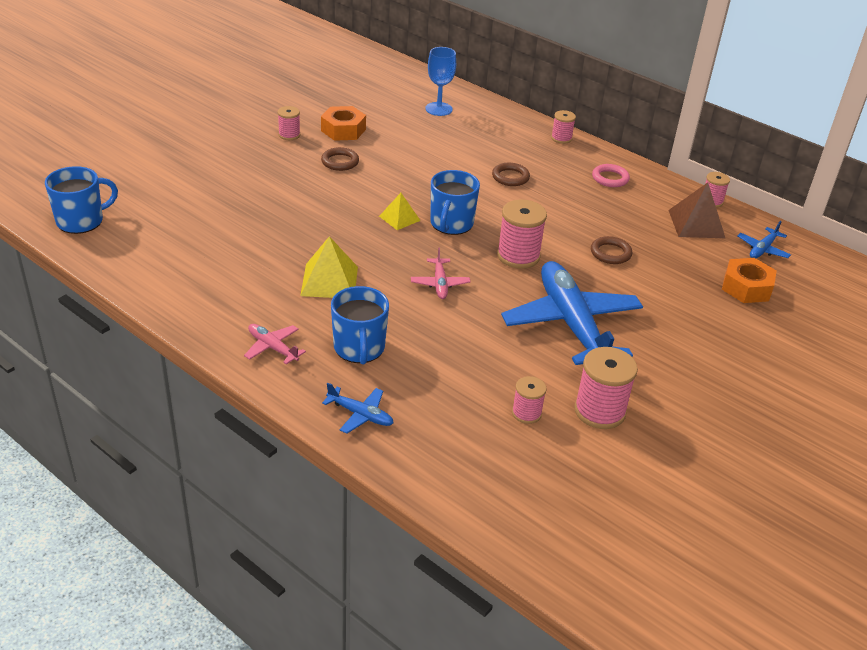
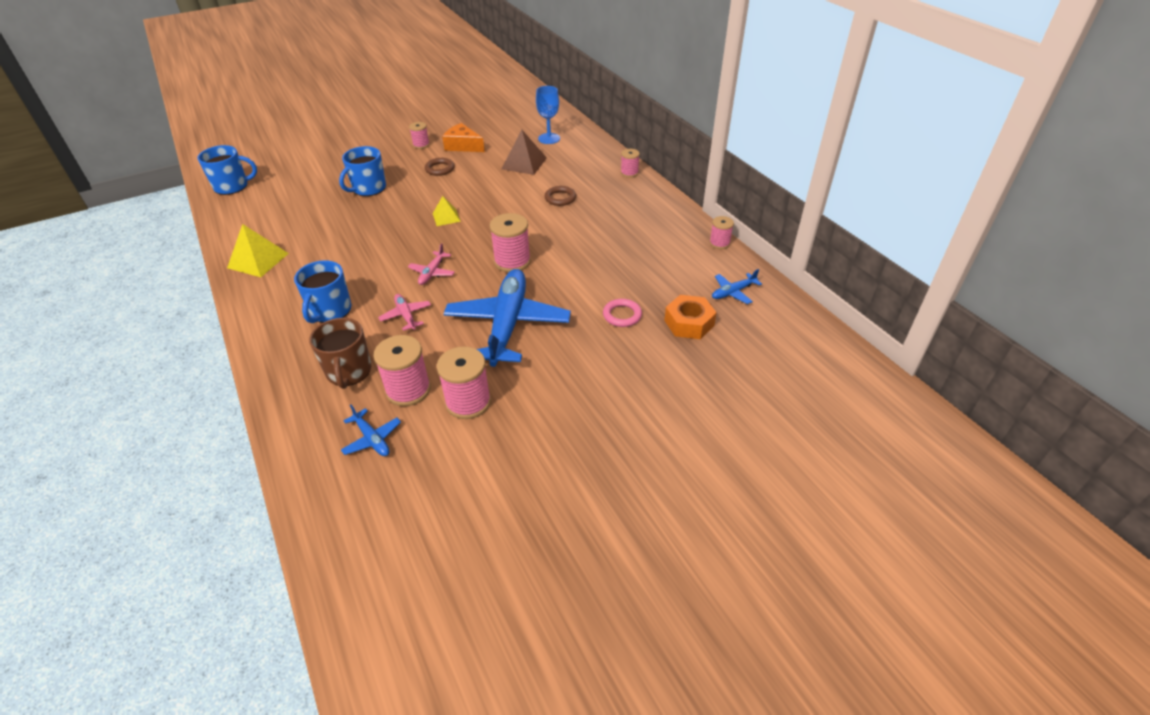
camera: 25 degrees right, 5 degrees up
pink plane [244,324,306,364] -> pink plane moved to [378,294,431,331]
yellow pyramid [300,236,358,298] -> yellow pyramid moved to [227,224,289,277]
orange nut [321,106,366,141] -> orange cheese [442,123,485,152]
blue plane [322,383,394,434] -> blue plane moved to [341,404,401,456]
blue mug [430,170,480,235] -> blue mug moved to [339,146,386,196]
pink spool [512,376,547,424] -> pink spool [374,335,431,406], size x1.73
brown ring [591,236,632,264] -> none
pink ring [592,164,630,187] -> pink ring moved to [603,299,642,327]
brown pyramid [668,183,725,238] -> brown pyramid moved to [502,130,547,175]
none -> brown mug [309,318,372,389]

